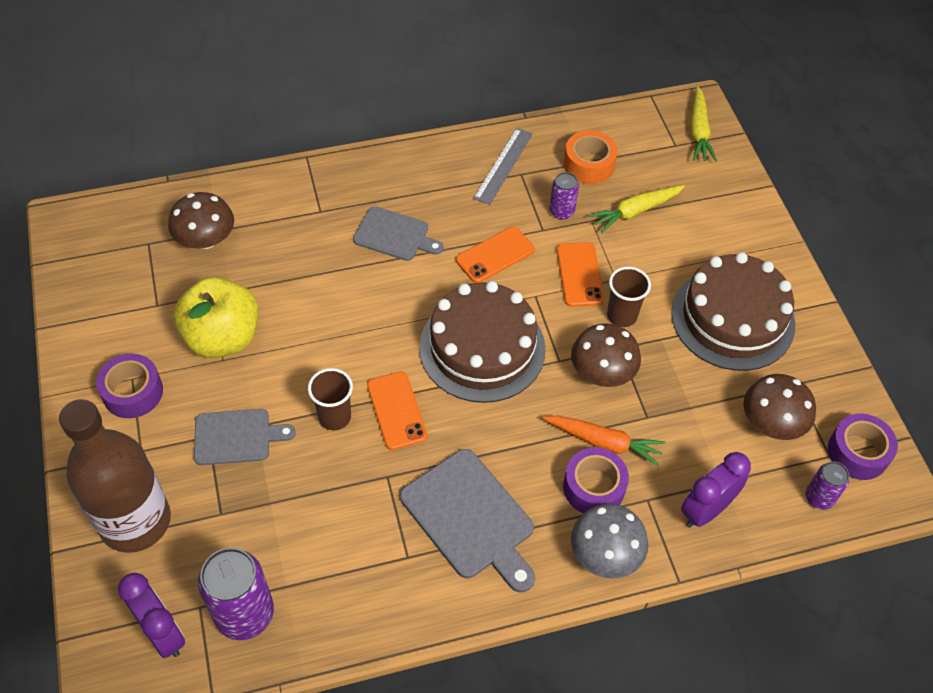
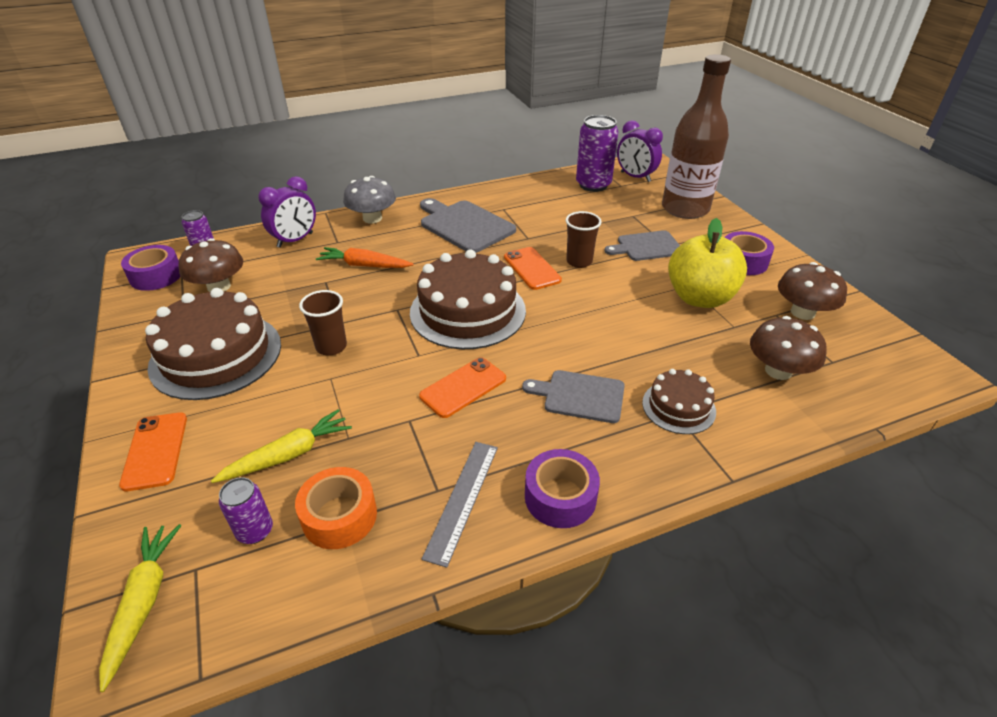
camera: 175 degrees right, 15 degrees down
purple can [549,172,579,220] -> purple can moved to [219,477,273,544]
orange phone [557,242,604,307] -> orange phone moved to [119,412,187,491]
purple tape [563,447,629,513] -> purple tape moved to [525,449,600,528]
brown mushroom [571,323,641,387] -> brown mushroom moved to [778,262,847,320]
none -> brown cake [642,369,716,434]

